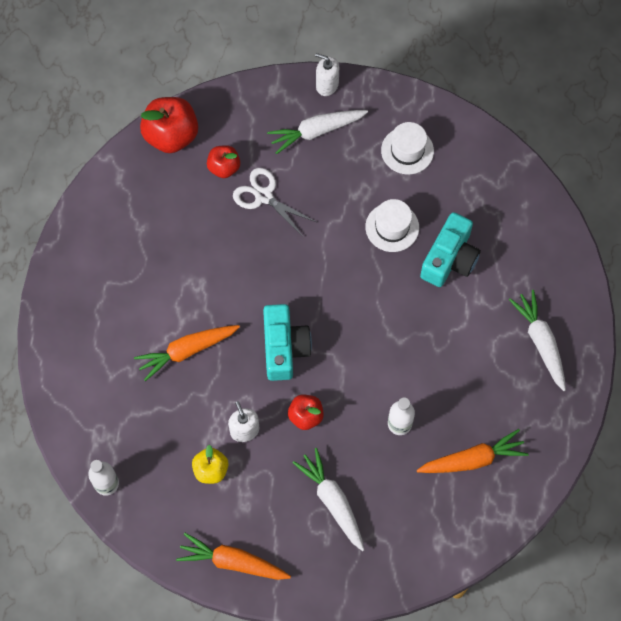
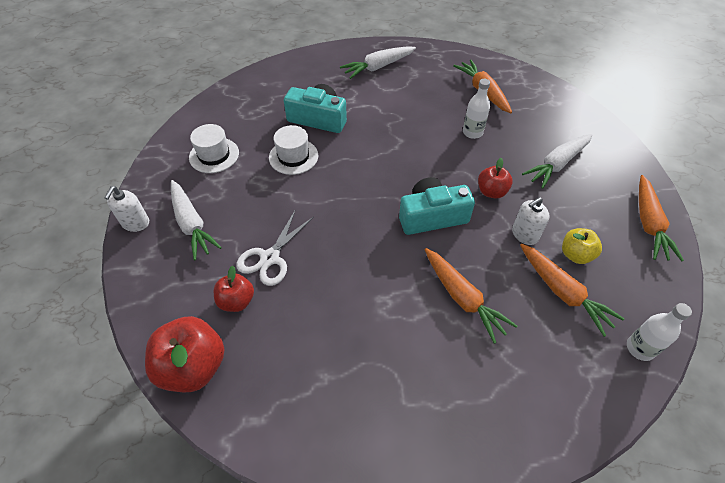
camera: 100 degrees left, 15 degrees down
none -> orange carrot [520,244,624,337]

